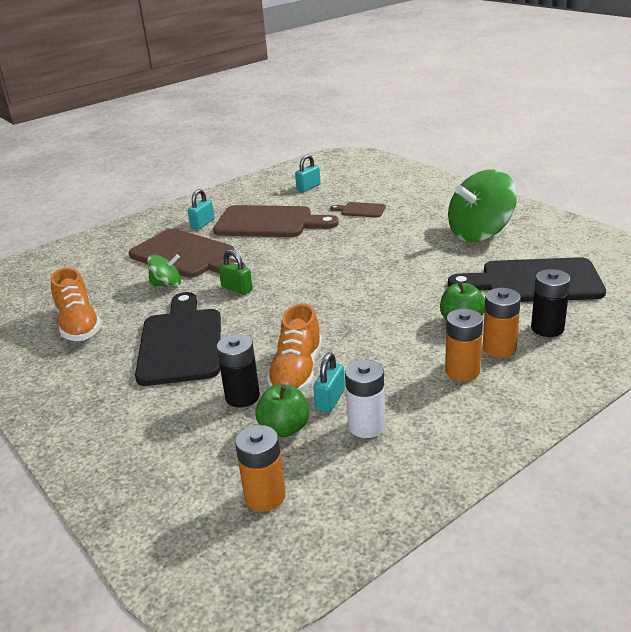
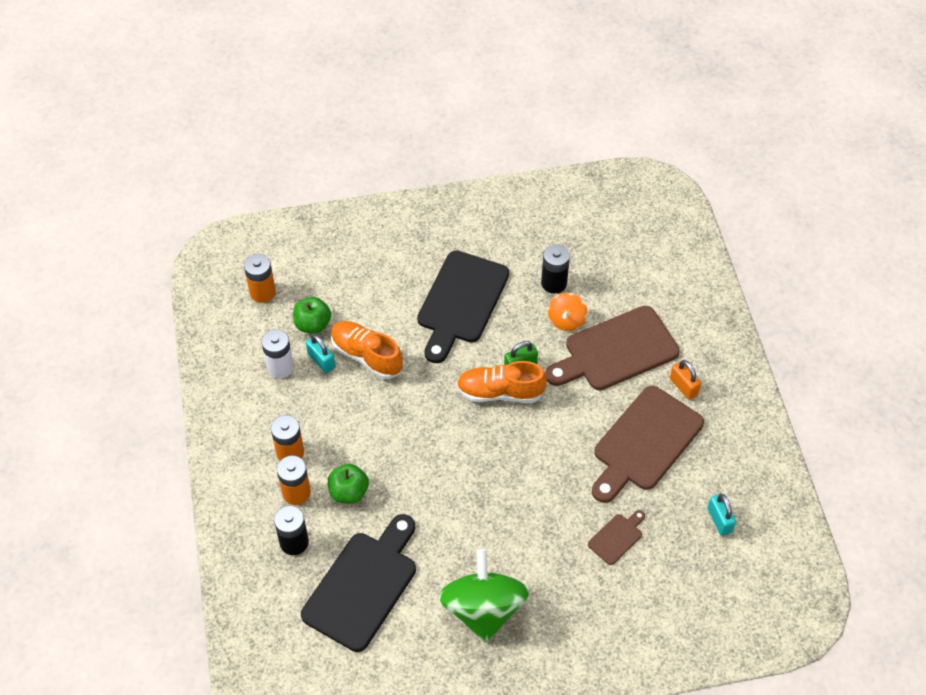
camera: 115 degrees right, 25 degrees up
orange shoe [51,268,102,341] -> orange shoe moved to [457,361,547,403]
black cutting board [135,292,221,386] -> black cutting board turned 90 degrees clockwise [417,251,509,363]
green spinning top [147,254,181,286] -> orange spinning top [548,292,587,331]
turquoise padlock [188,189,215,230] -> orange padlock [670,360,701,400]
black battery [217,334,260,407] -> black battery moved to [541,244,570,293]

